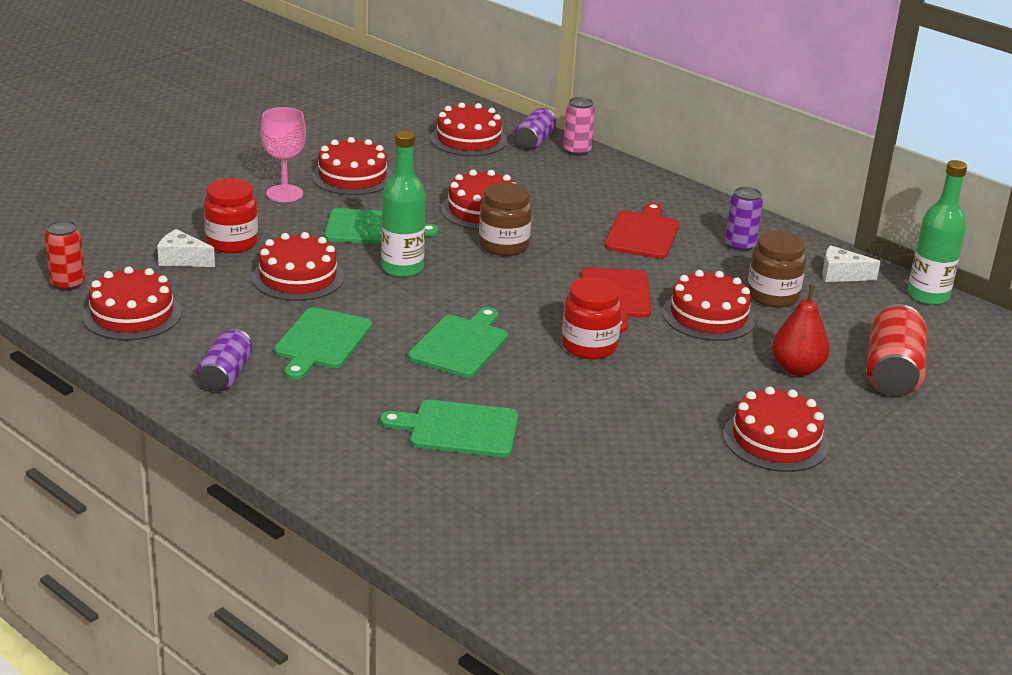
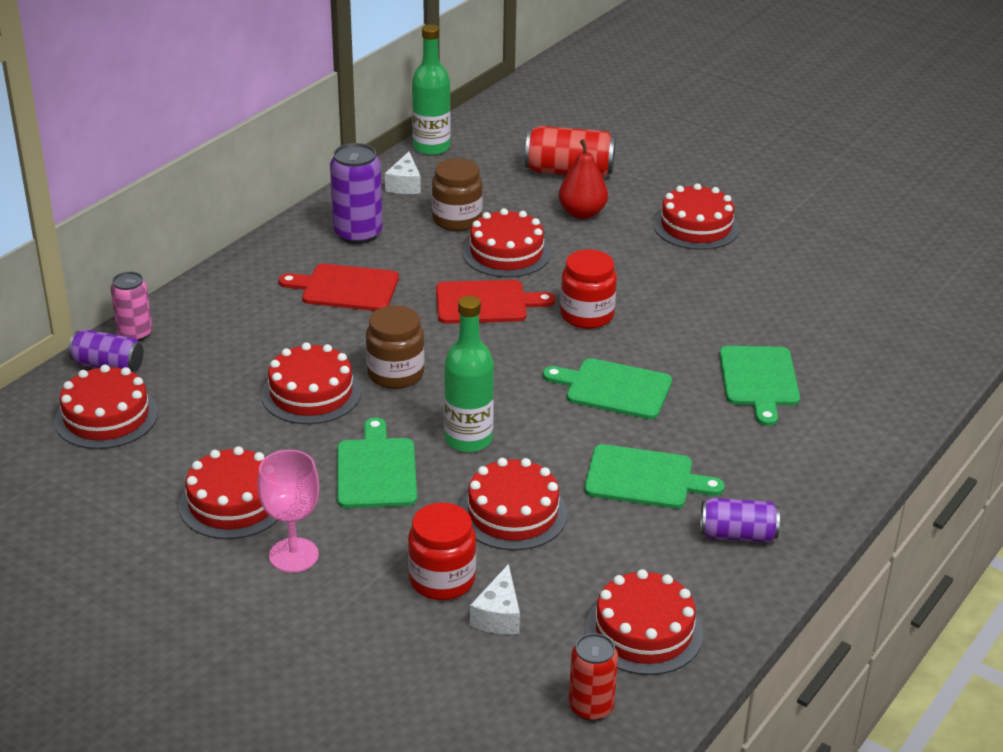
camera: 95 degrees left, 5 degrees up
purple can [725,187,763,251] -> purple can [330,143,383,244], size x1.54

